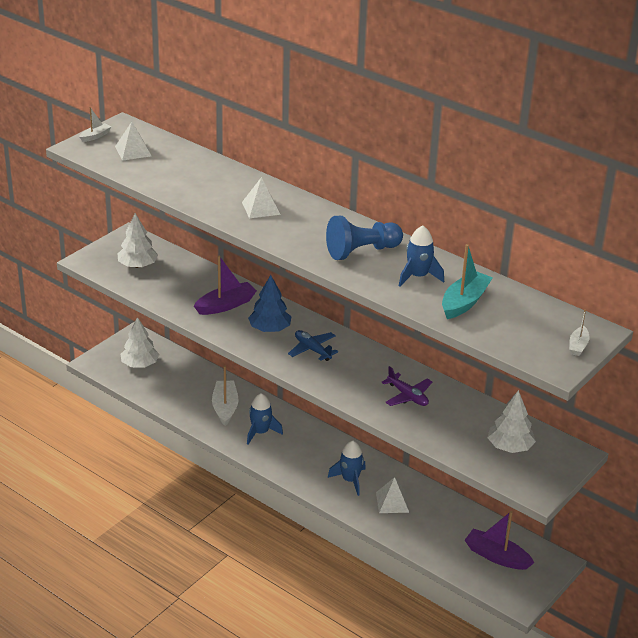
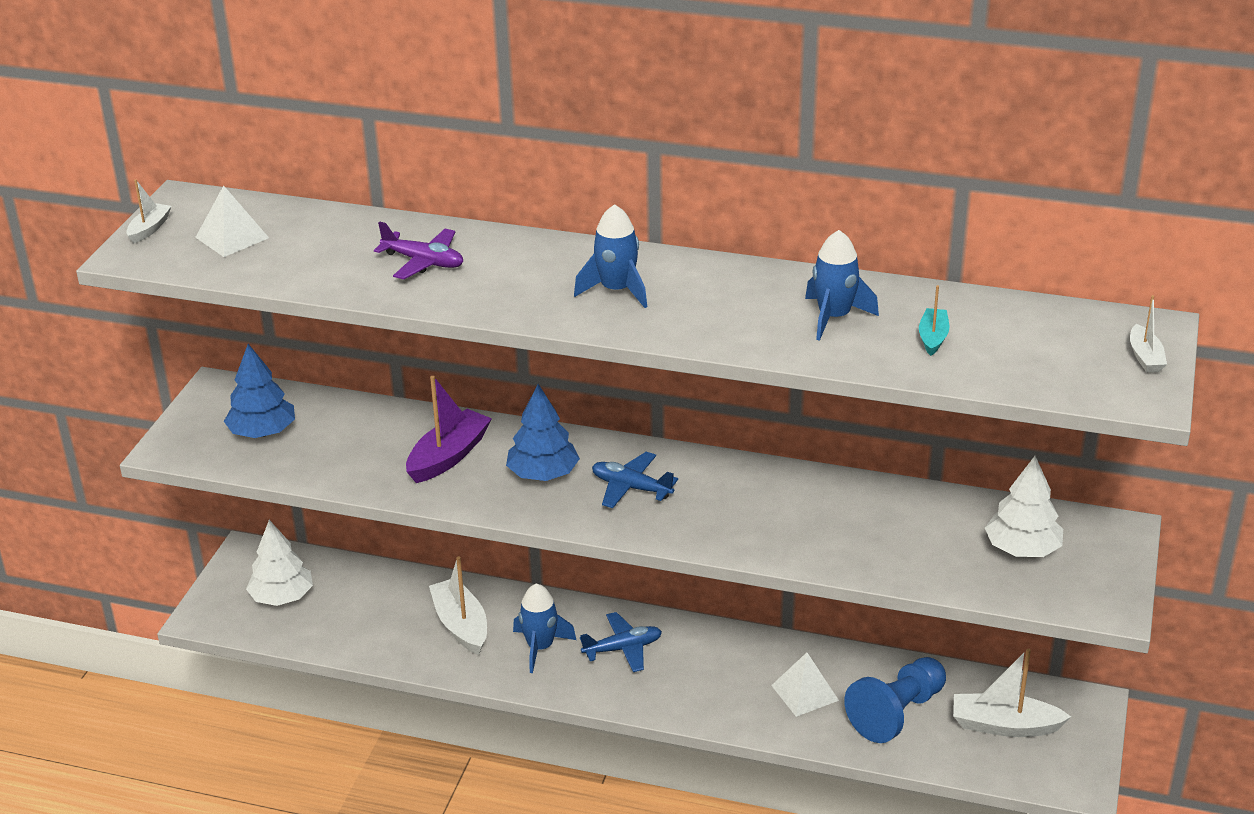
camera: 20 degrees left, 0 degrees up
white tree [118,213,158,268] -> blue tree [224,344,295,438]
white pyramid [242,177,281,218] -> none
blue pawn [326,216,403,260] -> blue pawn moved to [844,657,946,743]
blue rocket [328,441,366,496] -> blue rocket moved to [574,204,647,308]
purple plane [381,366,432,406] -> purple plane moved to [374,221,463,280]
turquoise boat [442,244,493,319] -> turquoise boat [919,285,949,356], size x0.55
purple boat [465,511,534,570] -> white boat [953,648,1071,737]
none -> blue plane [580,612,662,672]

